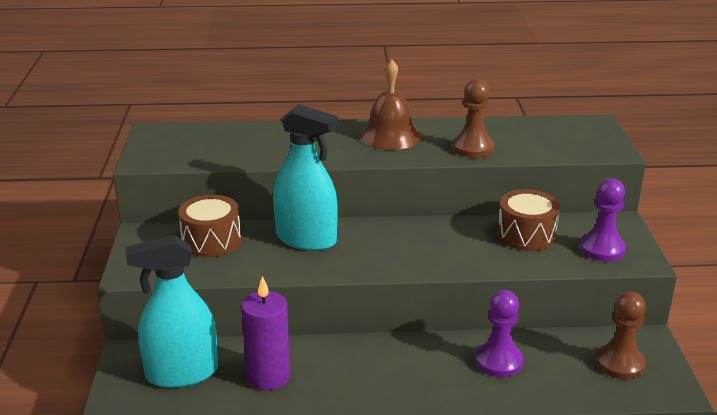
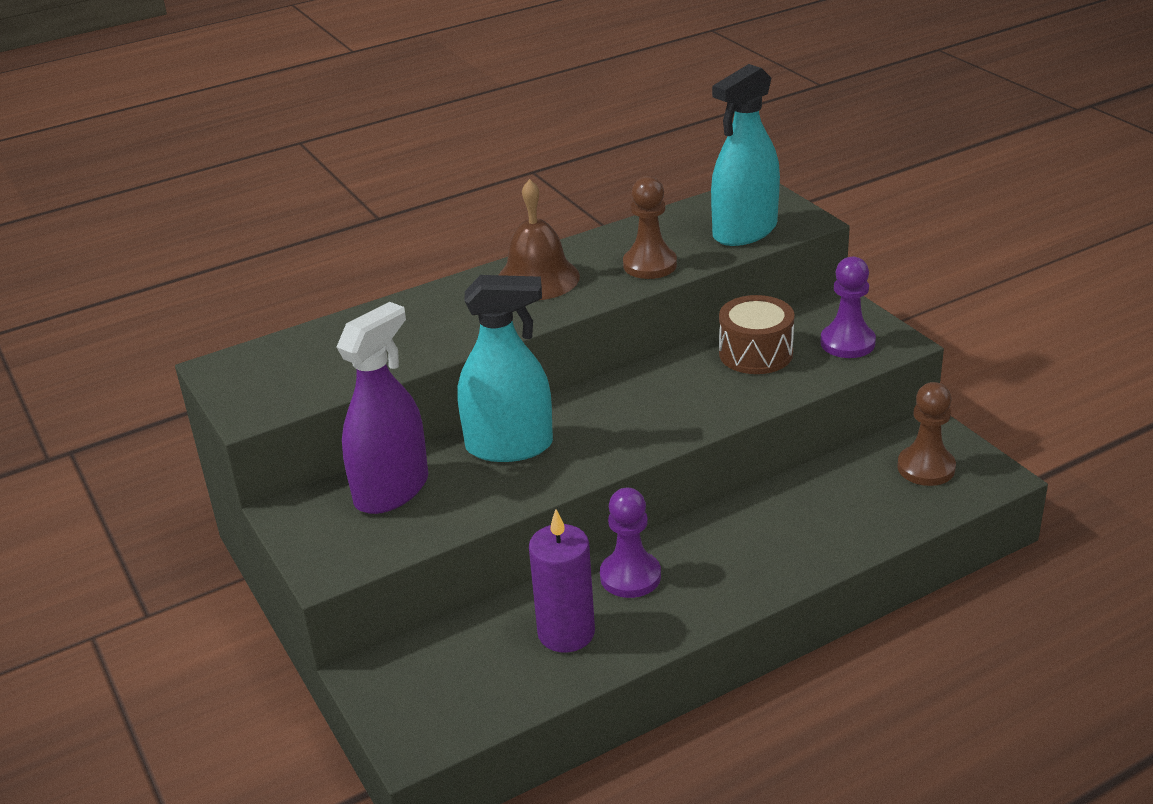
camera: 25 degrees left, 5 degrees up
turquoise spray bottle [125,235,218,388] -> turquoise spray bottle moved to [711,64,780,246]
brown drum [178,195,241,257] -> purple spray bottle [337,302,428,514]
purple pawn [475,290,523,377] -> purple pawn moved to [600,488,661,598]

